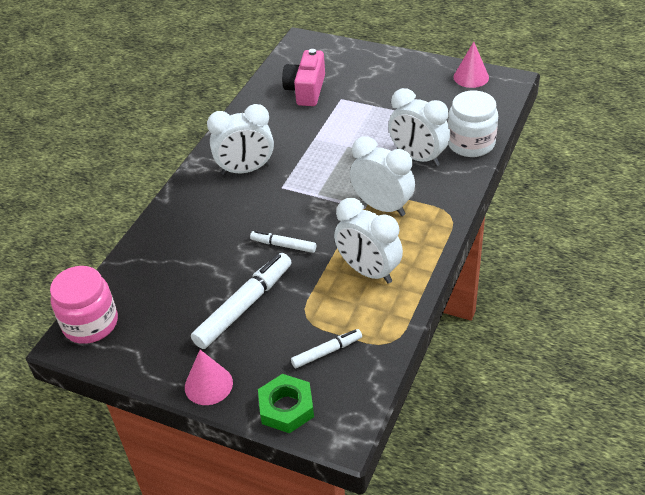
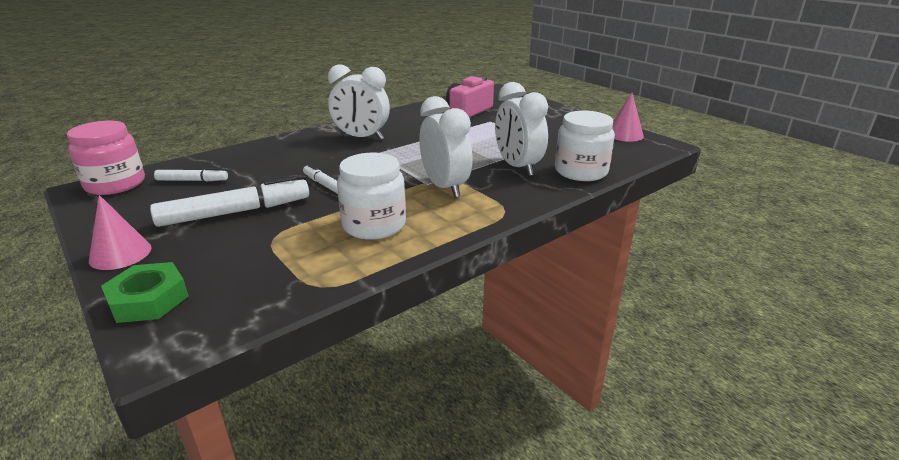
camera: 25 degrees right, 15 degrees down
white marker [291,329,362,368] -> white marker moved to [154,168,228,182]
white clock [334,198,403,284] -> white jar [337,153,406,240]

